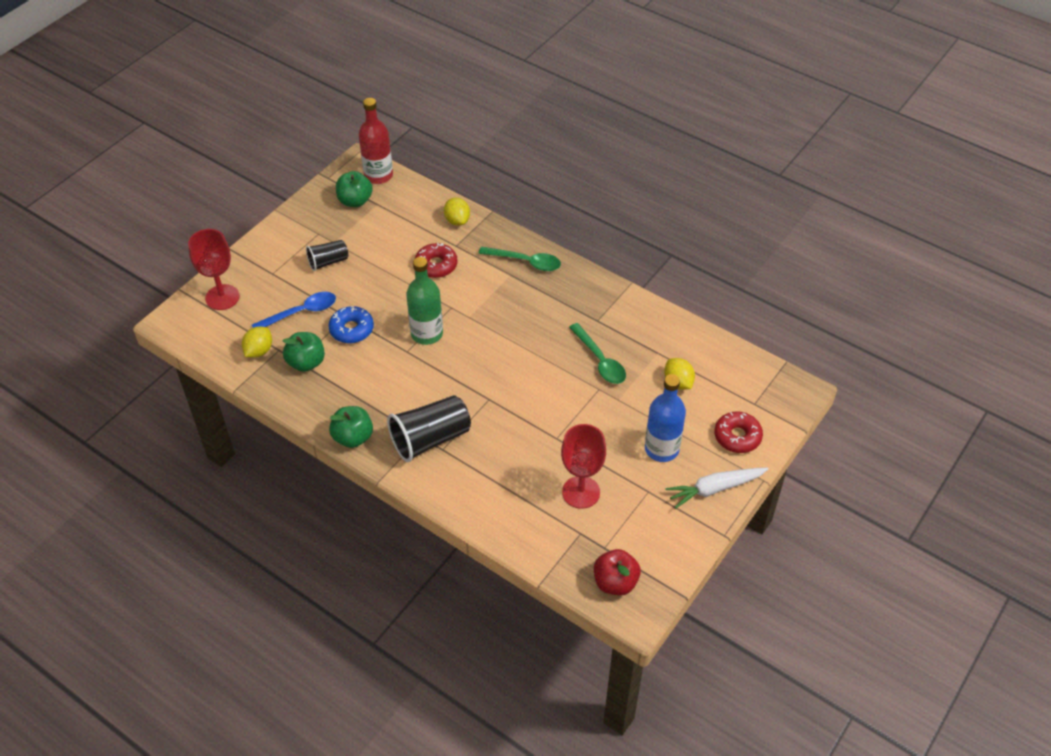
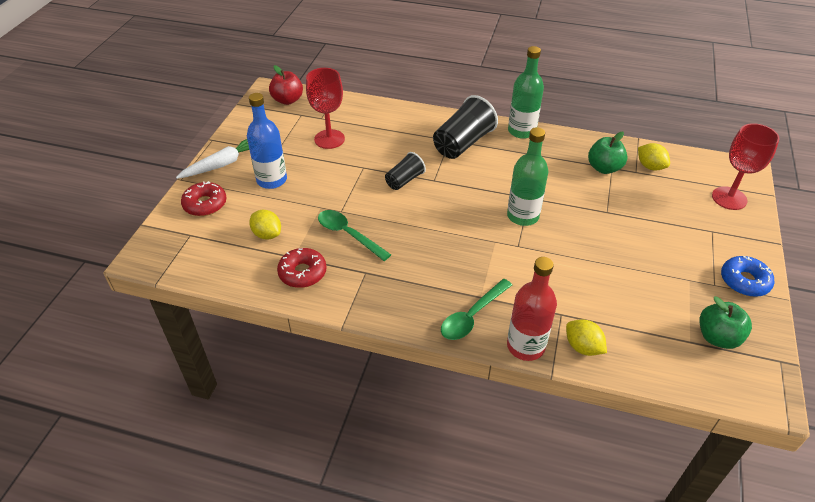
camera: 160 degrees right, 5 degrees down
yellow lemon [242,327,272,358] -> yellow lemon turned 45 degrees counterclockwise [638,143,670,171]
blue spoon [252,292,336,328] -> none
black cup [306,240,348,271] -> black cup moved to [385,152,426,190]
blue donut [328,306,374,343] -> blue donut moved to [721,256,774,297]
green apple [329,406,373,448] -> green bottle [508,46,544,139]
red bottle [359,98,393,184] -> red bottle moved to [507,257,557,361]
red donut [415,243,458,278] -> red donut moved to [277,248,327,288]
green spoon [478,246,561,271] -> green spoon turned 45 degrees counterclockwise [441,279,512,340]

